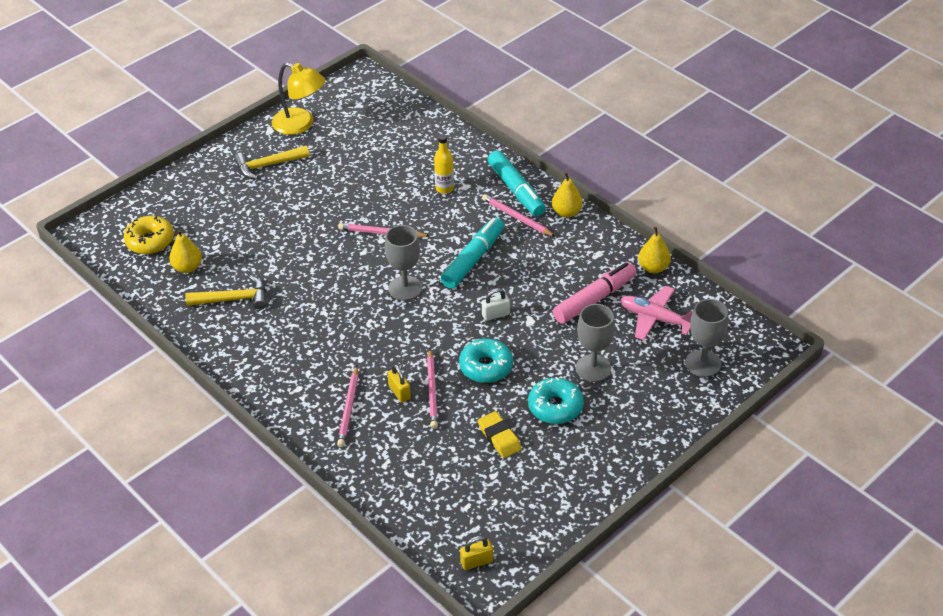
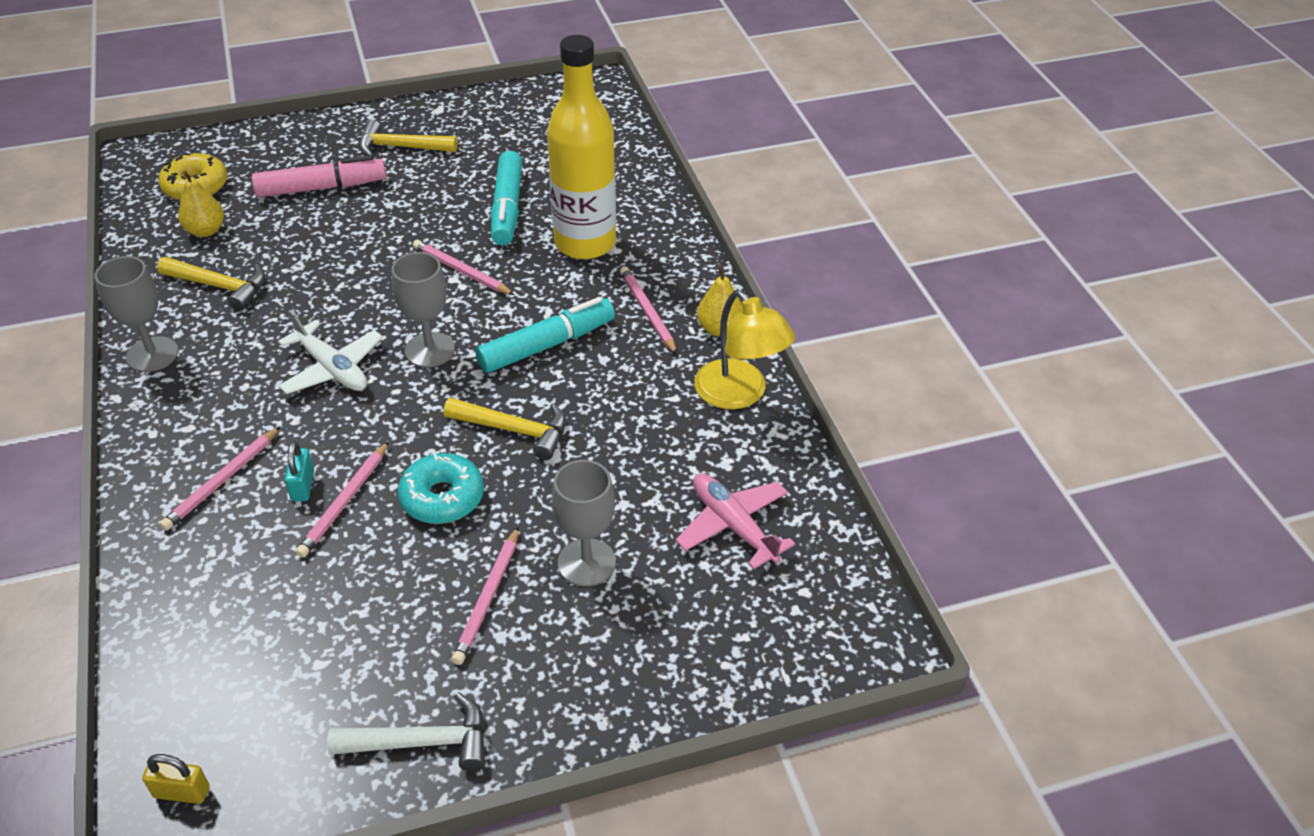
camera: 25 degrees right, 0 degrees up
yellow lamp [272,62,325,135] -> yellow lamp moved to [694,290,796,409]
yellow padlock [387,364,411,403] -> turquoise padlock [285,441,314,502]
yellow bottle [434,134,454,194] -> yellow bottle [547,35,616,259], size x2.31
yellow eraser [478,411,522,458] -> none
white padlock [482,288,510,321] -> yellow hammer [443,398,566,460]
turquoise marker [487,150,546,216] -> turquoise marker moved to [491,151,522,245]
turquoise donut [528,377,584,424] -> pink pencil [451,526,519,665]
pink marker [553,262,637,324] -> pink marker moved to [252,155,386,197]
yellow pear [638,227,671,273] -> none
grey goblet [685,299,728,377] -> grey goblet moved to [95,256,178,372]
none -> white plane [278,310,383,394]
none -> white hammer [327,692,485,771]

